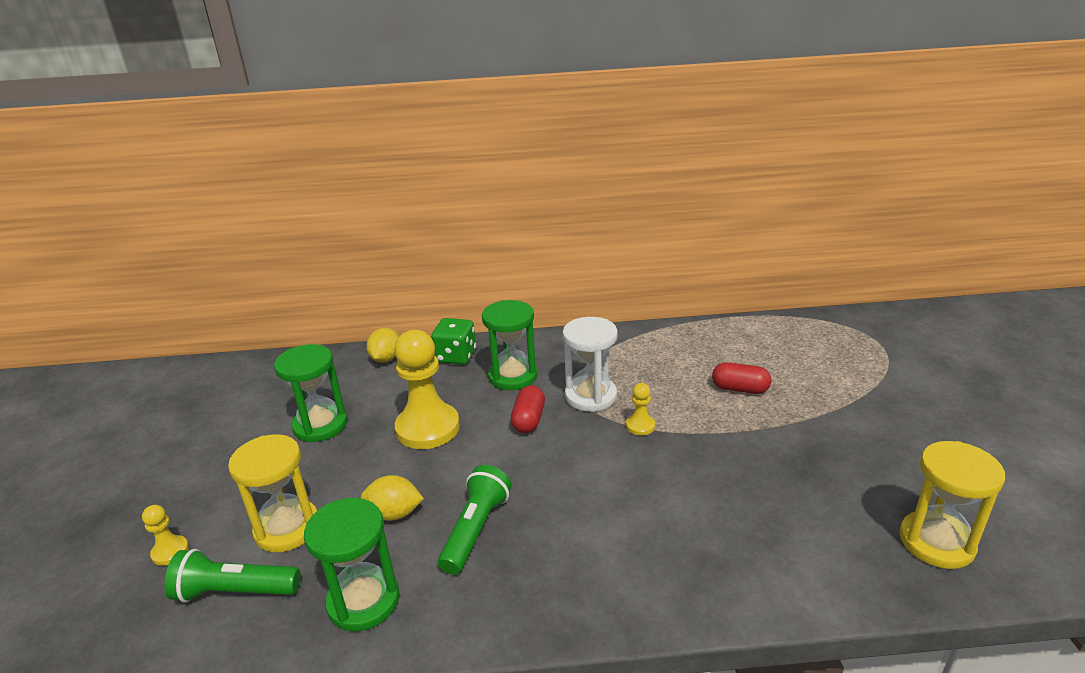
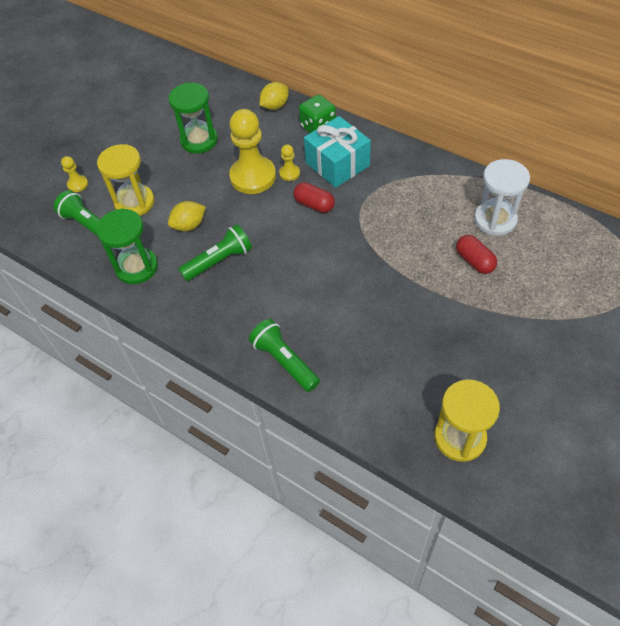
camera: 40 degrees right, 25 degrees up
yellow lemon [361,475,424,521] -> yellow lemon turned 75 degrees counterclockwise [168,201,206,231]
green hourglass [482,300,538,390] -> turquoise gift [304,116,371,188]
red capsule [511,385,545,433] -> red capsule turned 75 degrees clockwise [293,182,335,213]
white hourglass [562,317,618,412] -> white hourglass moved to [474,159,530,236]
yellow pawn [626,383,655,436] -> yellow pawn moved to [279,144,300,181]
none -> green flashlight [249,319,320,392]

